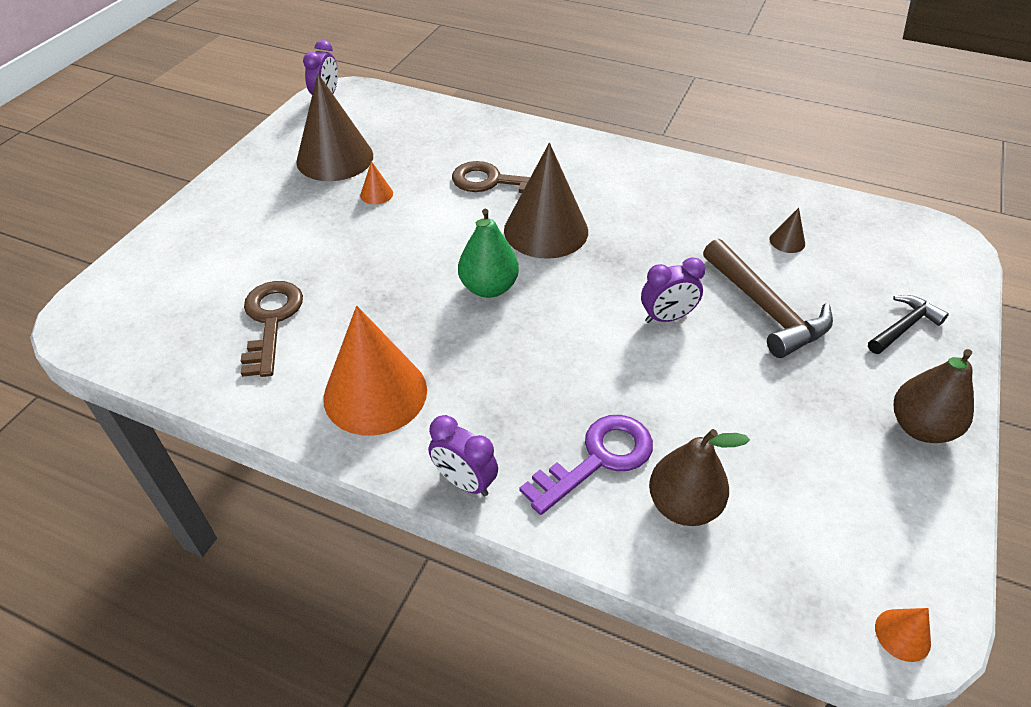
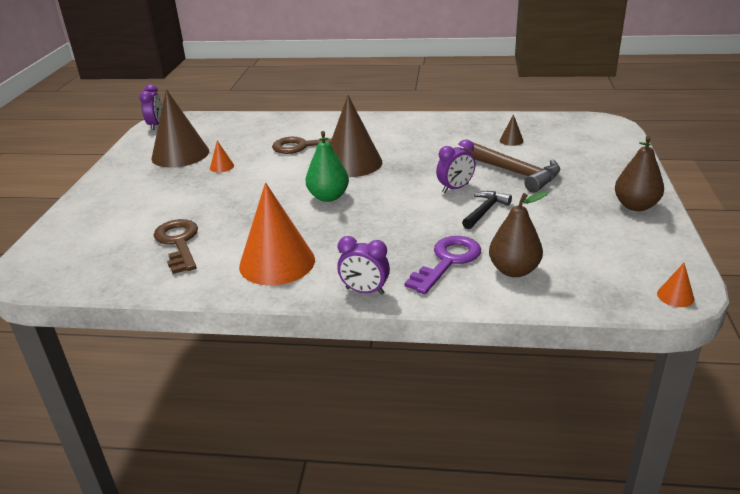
camera: 15 degrees left, 15 degrees down
black hammer [868,295,949,354] -> black hammer moved to [462,191,512,229]

